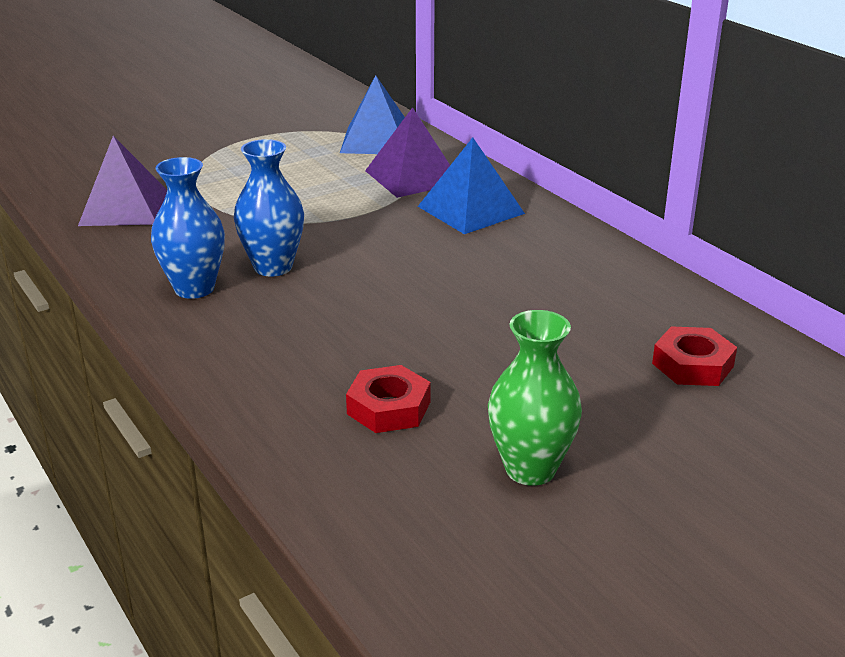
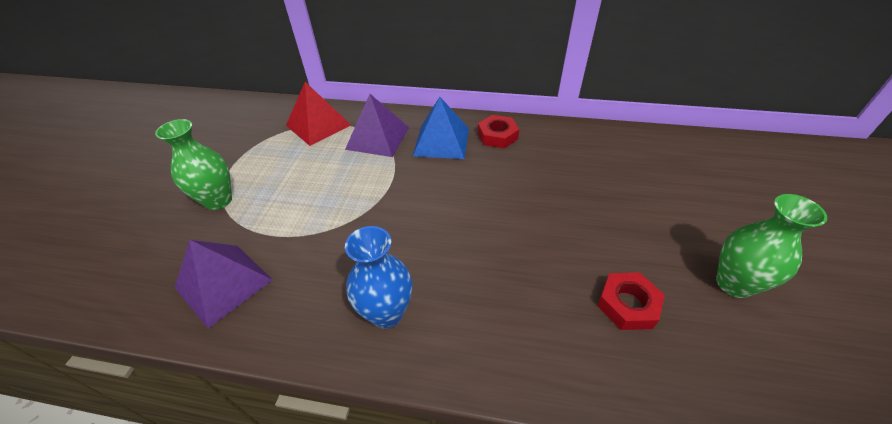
camera: 45 degrees left, 15 degrees up
blue vase [234,139,304,276] -> none
blue pyramid [340,75,405,154] -> red pyramid [286,82,351,146]
red nut [652,326,737,386] -> red nut moved to [478,115,519,148]
none -> green vase [155,119,232,210]

